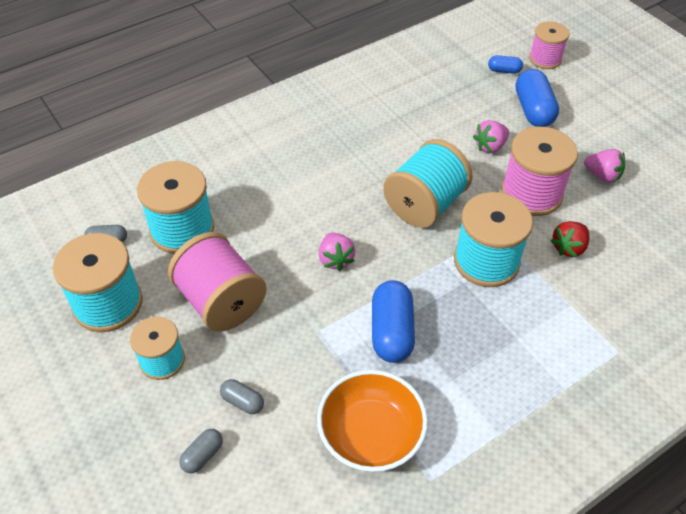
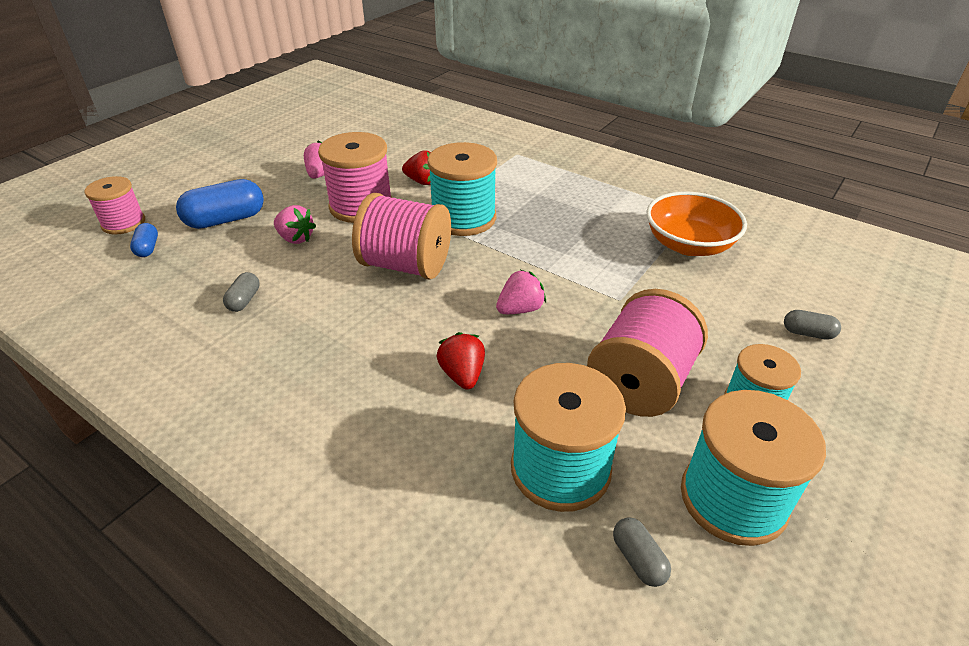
camera: 110 degrees left, 10 degrees down
grey capsule [220,379,264,414] -> grey capsule moved to [223,272,260,312]
blue capsule [372,280,415,363] -> none
turquoise spool [383,139,473,228] -> pink spool [352,193,451,280]
none -> red strawberry [437,332,485,390]

